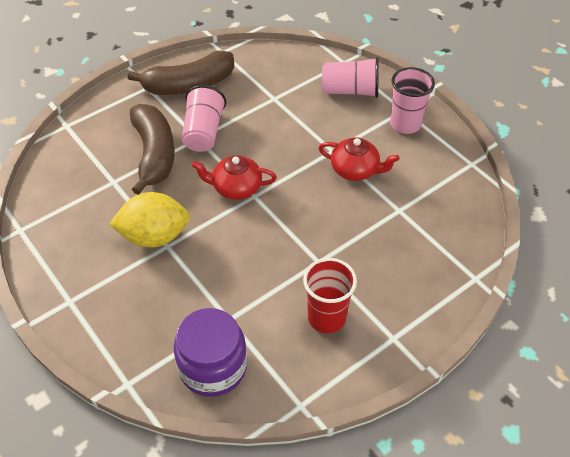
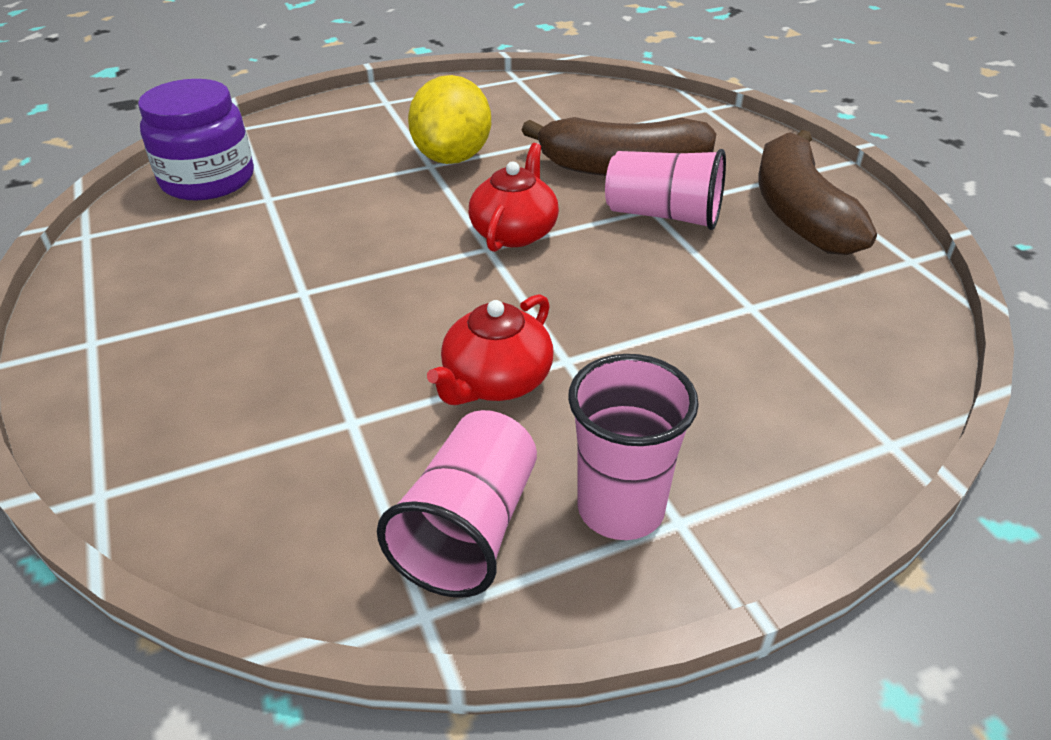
camera: 105 degrees right, 10 degrees down
red cup [303,258,357,333] -> none
pink cup [322,57,379,98] -> pink cup moved to [377,410,537,598]

